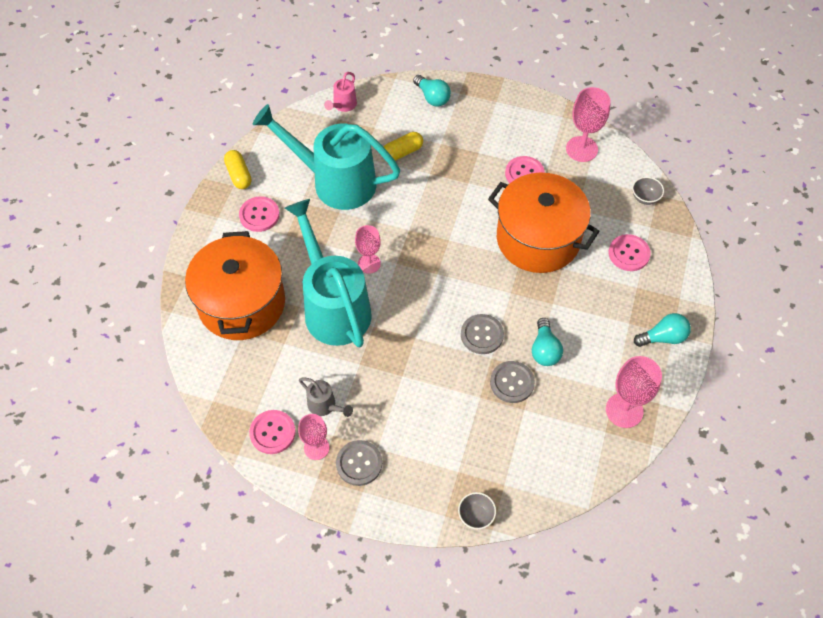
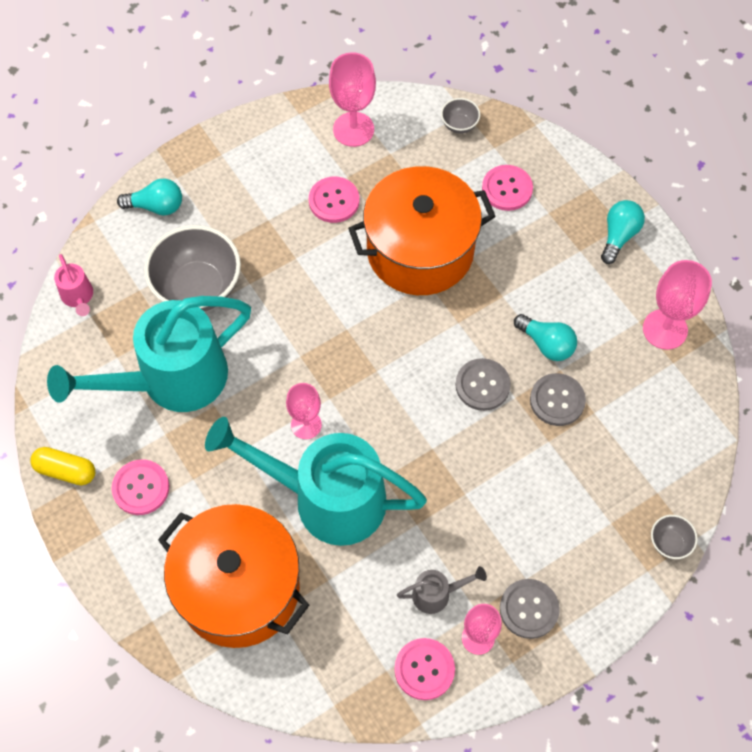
camera: 50 degrees left, 5 degrees up
yellow capsule [384,132,423,161] -> grey bowl [144,225,241,312]

